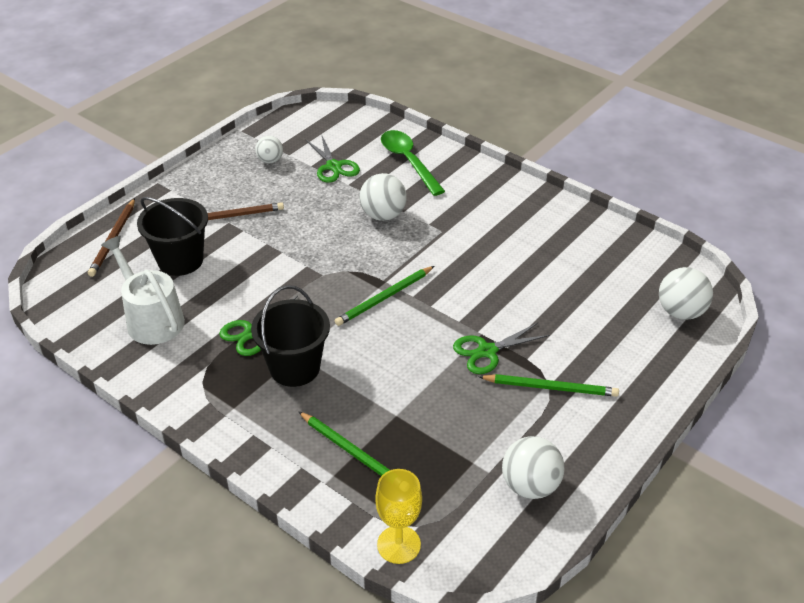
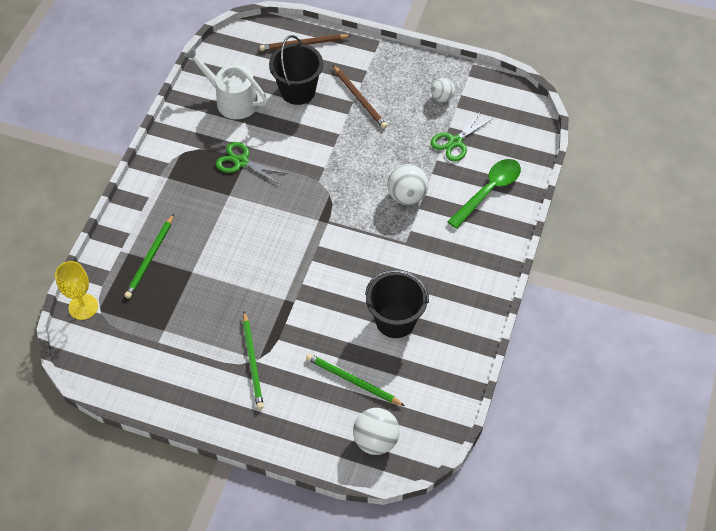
camera: 70 degrees right, 15 degrees up
white watering can [101,236,185,345] -> white watering can turned 90 degrees counterclockwise [183,46,268,119]
black bucket [251,285,330,387] -> black bucket moved to [365,270,429,338]
green pencil [335,266,434,326] -> green pencil moved to [306,354,405,406]
green scissors [453,323,550,374] -> none
white ball [502,436,564,499] -> none

